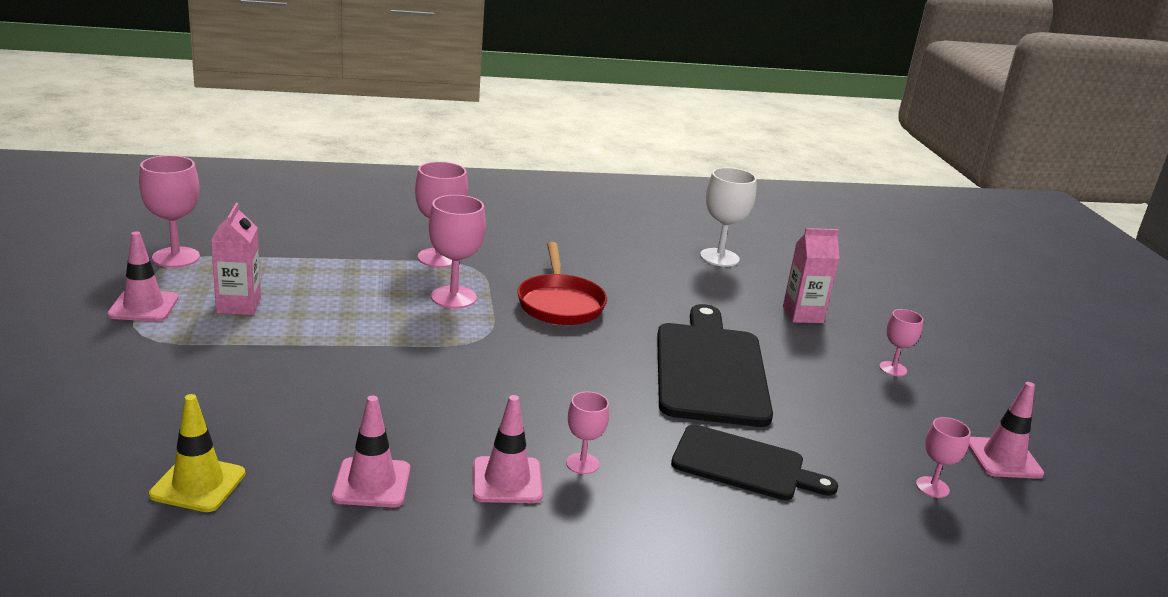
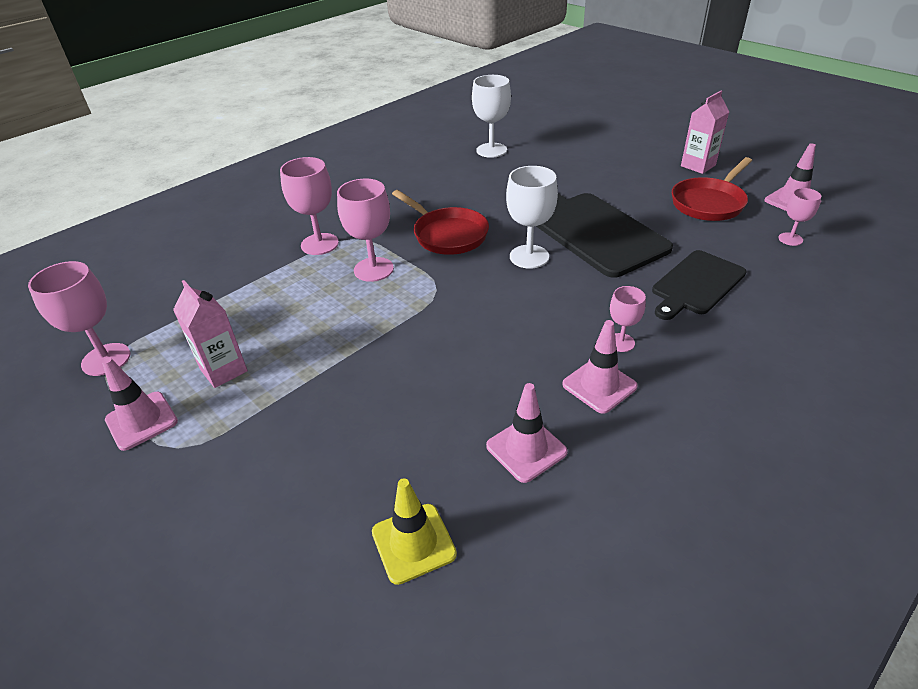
camera: 30 degrees left, 15 degrees up
black cutting board [671,424,838,500] -> black cutting board turned 150 degrees clockwise [652,250,747,320]
pink carton [783,228,840,323] -> pink carton moved to [681,90,729,174]
pink goblet [879,309,923,376] -> none
none -> white goblet [506,166,558,268]
none -> red pan [672,157,752,221]

